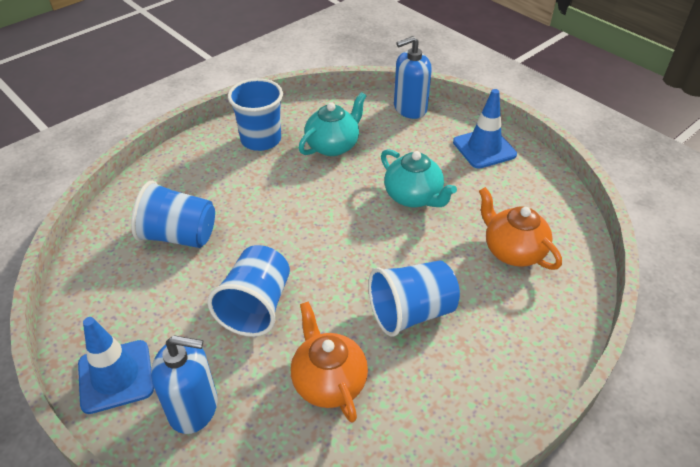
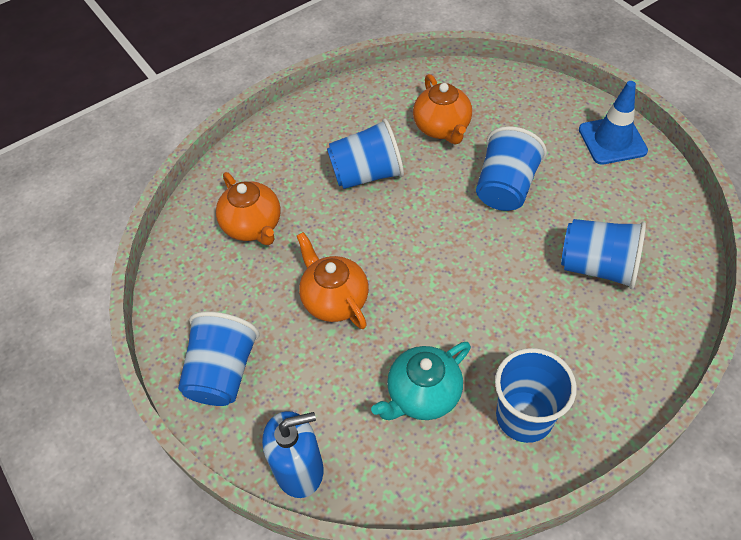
camera: 170 degrees left, 10 degrees up
blue soap dispenser [151,335,218,434] -> none
turquoise teapot [381,149,457,207] -> orange teapot [297,232,369,329]
blue traffic cone [453,89,517,169] -> blue cup [178,311,260,406]

